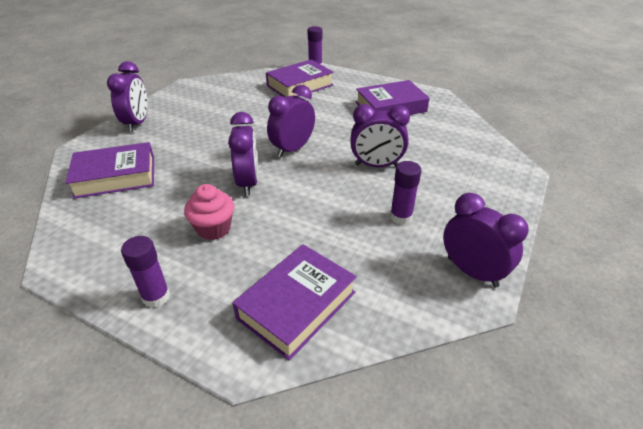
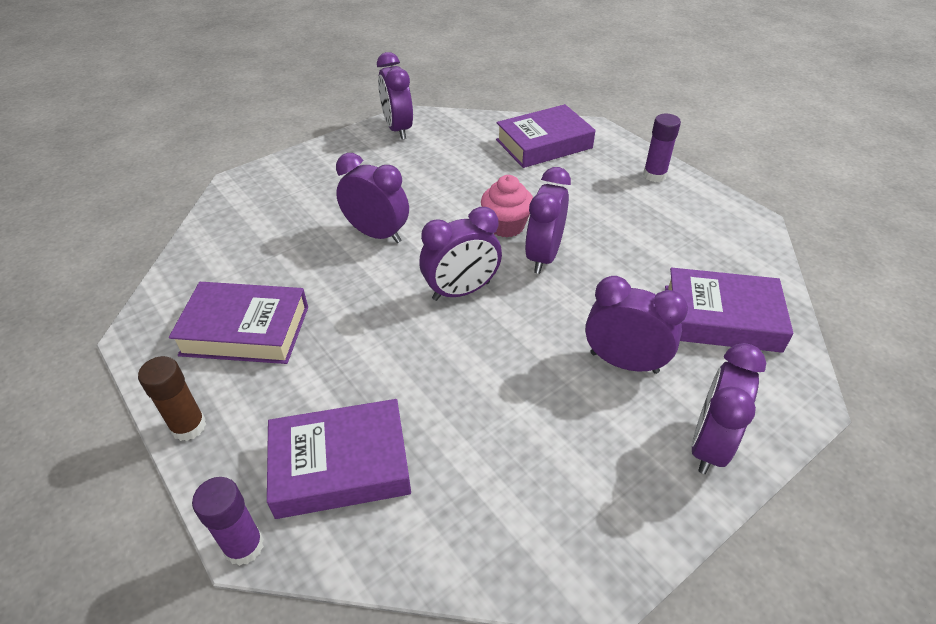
camera: 155 degrees left, 5 degrees up
pink cupcake [184,184,234,240] -> pink cupcake moved to [481,175,533,237]
purple glue stick [390,161,421,224] -> none
none -> brown glue stick [138,356,206,441]
none -> purple clock [585,276,688,374]

